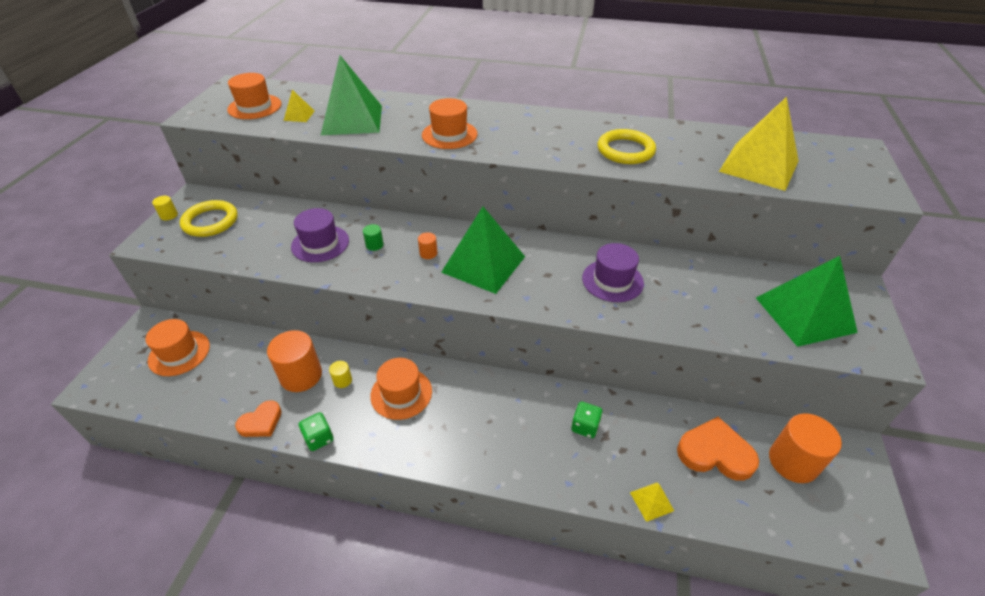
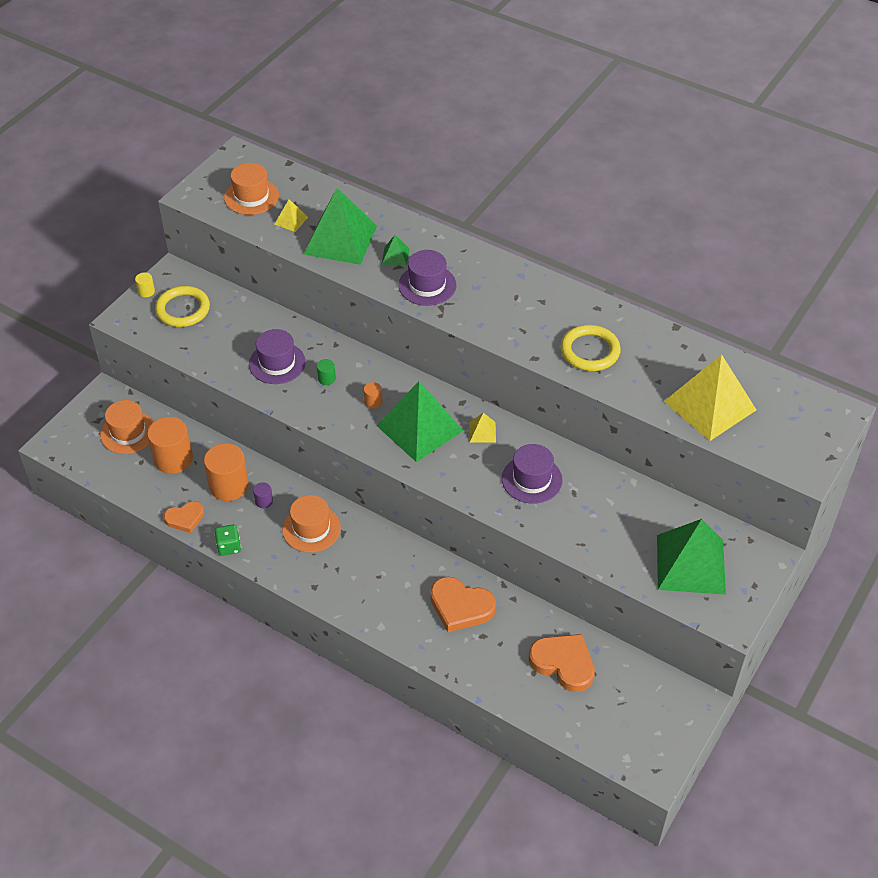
camera: 20 degrees right, 5 degrees up
yellow cylinder [329,361,352,388] -> purple cylinder [253,483,273,508]
orange hat [422,98,478,149] -> purple hat [398,250,456,306]
green dice [571,402,603,438] -> orange heart [430,577,496,632]
yellow pyramid [630,483,674,522] -> yellow pyramid moved to [469,413,496,442]
orange cylinder [769,413,842,483] -> orange cylinder moved to [147,417,193,474]
none -> green pyramid [382,235,409,266]

